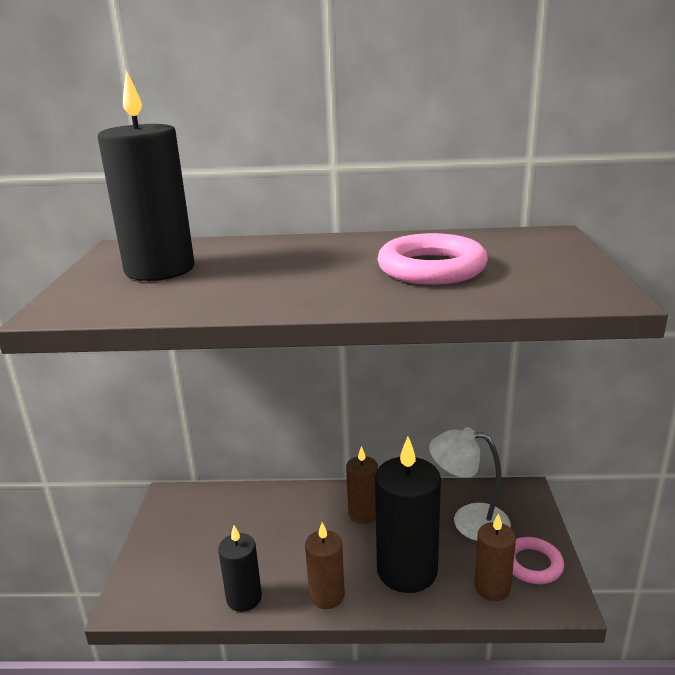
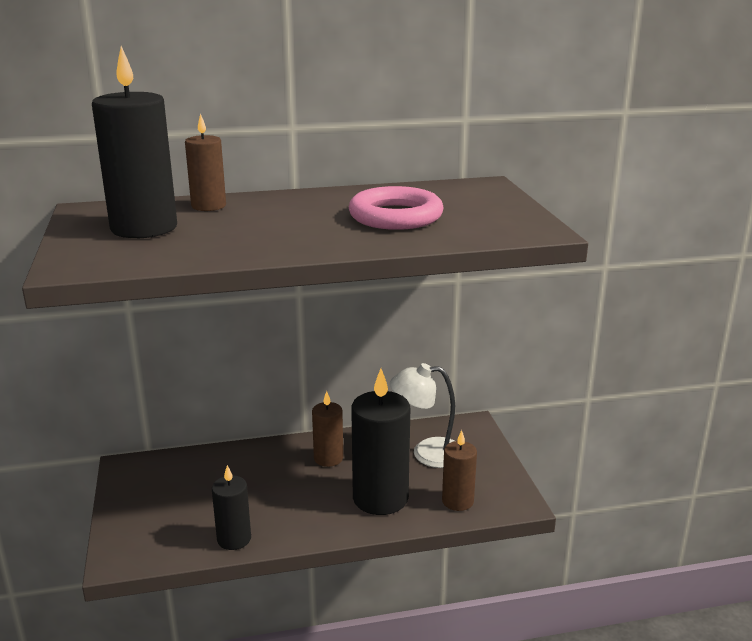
camera: 15 degrees left, 0 degrees up
brown candle [305,523,345,609] -> brown candle moved to [185,113,226,211]
pink ring [512,537,564,584] -> none

